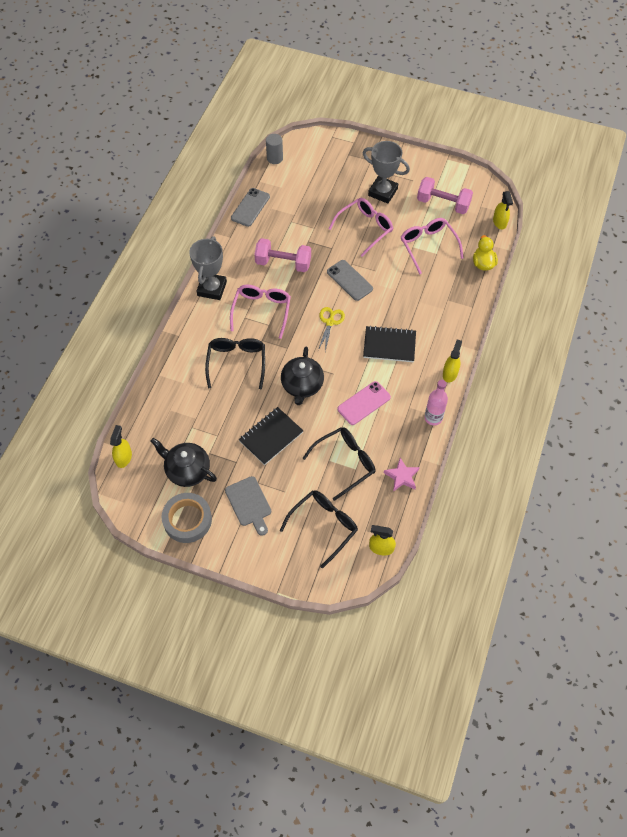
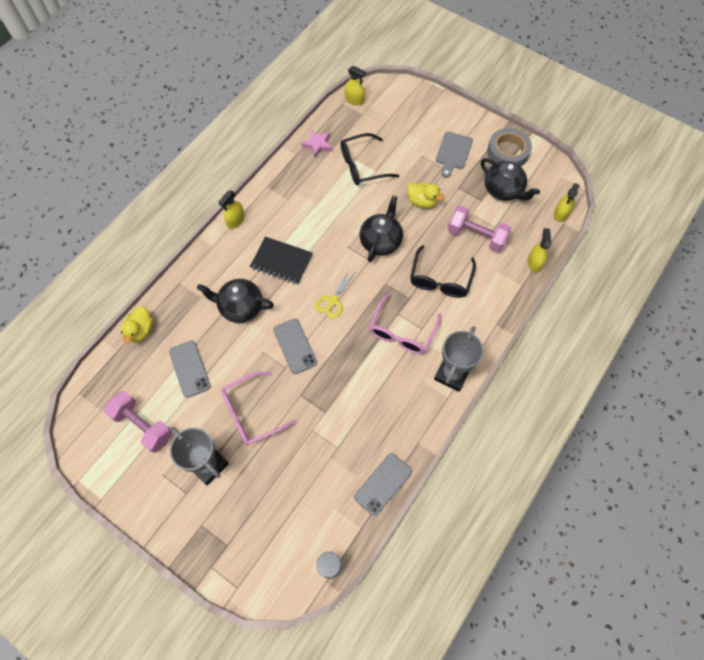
camera: 165 degrees left, 5 degrees up
grey cutting board [225,476,271,536] -> grey cutting board turned 150 degrees counterclockwise [436,132,473,178]
black notebook [239,407,303,465] -> yellow duck [407,182,444,208]
pink dumbbell [254,238,311,272] -> pink dumbbell moved to [447,205,511,252]
black glasses [280,490,358,569] -> none
pink phone [337,381,391,425] -> none
pink glasses [401,218,464,275] -> grey phone [169,341,211,398]
pink bottle [424,380,448,426] -> none
yellow spray bottle [493,191,513,229] -> yellow spray bottle moved to [528,228,551,273]
none -> black teapot [197,279,274,323]

